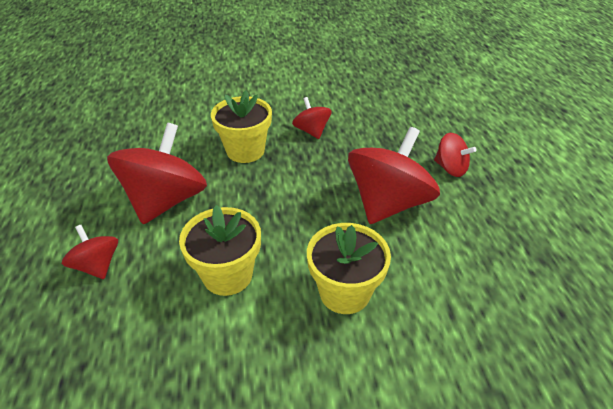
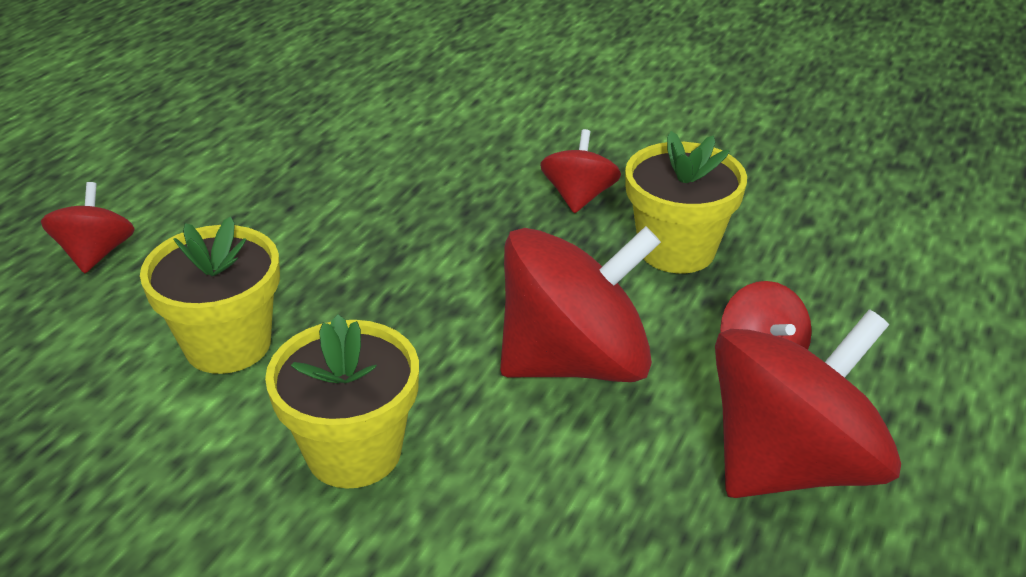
camera: 35 degrees right, 5 degrees down
red spinning top [107,123,207,224] -> red spinning top moved to [715,309,901,498]
yellow flower pot [211,90,272,163] -> yellow flower pot moved to [625,131,747,273]

